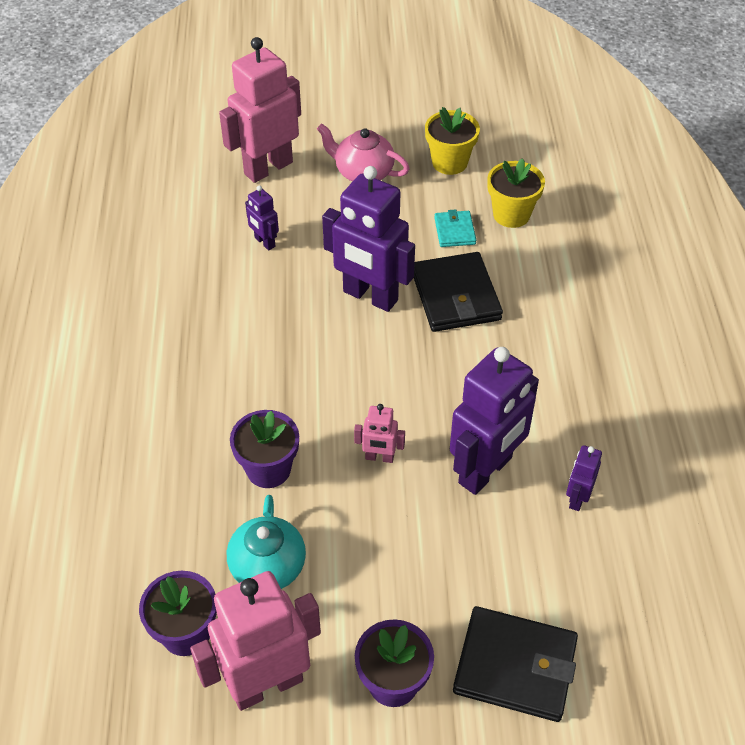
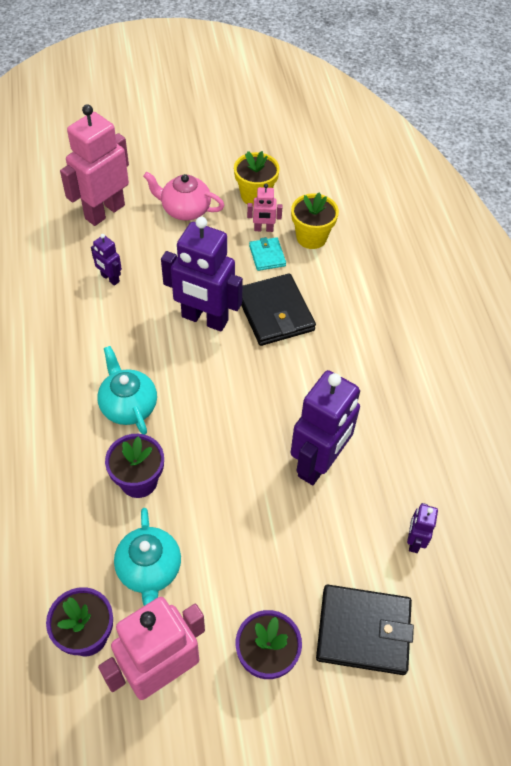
camera: 10 degrees left, 5 degrees up
pink robot [354,404,405,463] -> pink robot moved to [247,184,282,232]
purple robot [566,445,602,511] -> purple robot moved to [407,503,438,553]
none -> turquoise teapot [97,346,157,435]

